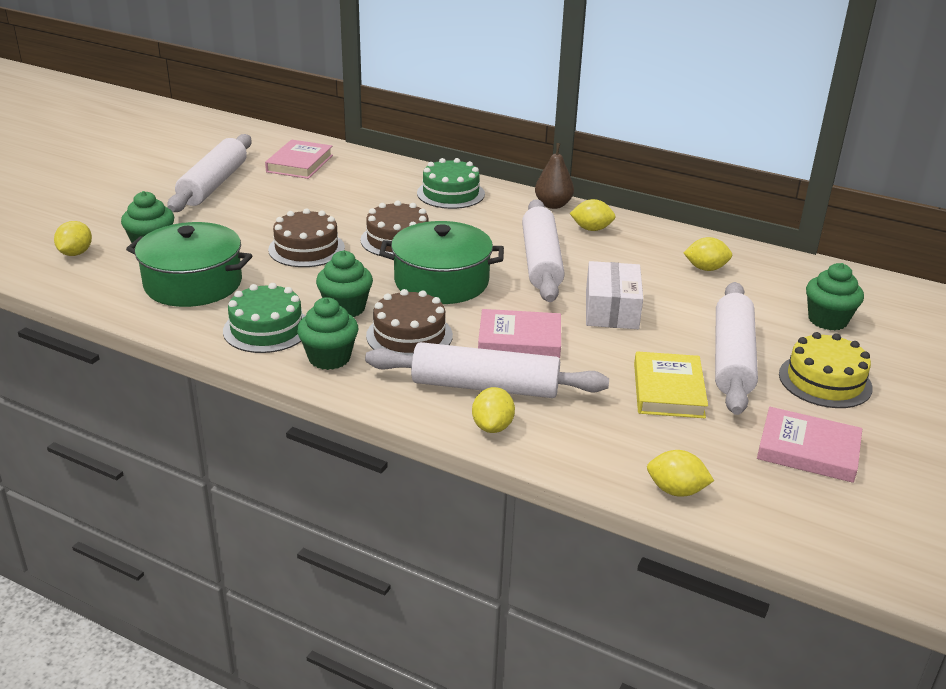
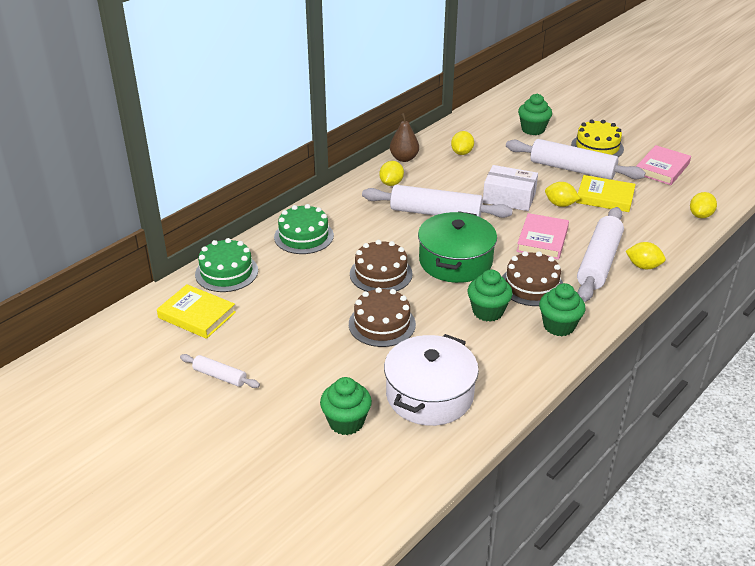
camera: 75 degrees left, 5 degrees up
yellow lemon [54,221,92,256] -> yellow lemon moved to [545,182,580,207]
green pot [126,222,252,307] -> white pot [384,334,479,426]
white rolling pin [167,134,252,212] -> white rolling pin [180,354,260,388], size x0.50
green cake [223,283,305,353] -> green cake moved to [195,238,258,292]
pink book [265,140,333,179] -> yellow book [157,284,236,339]
brown pear [535,143,574,209] -> brown pear moved to [390,113,419,162]

